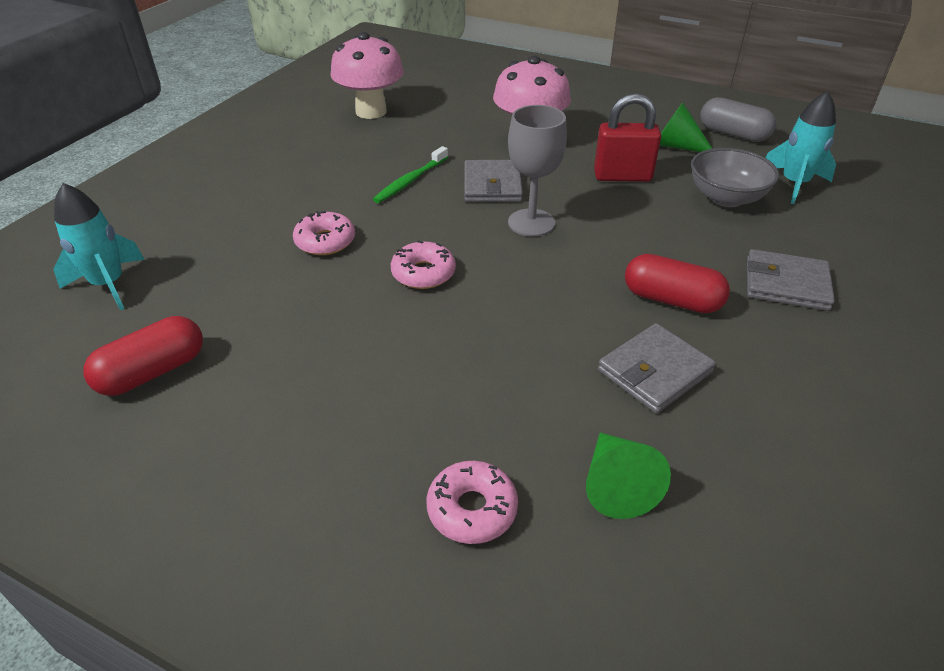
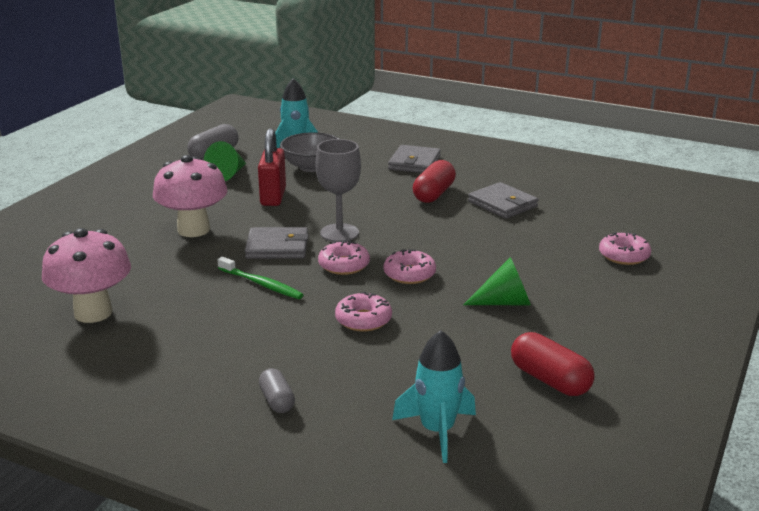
camera: 90 degrees left, 15 degrees down
green cone [586,433,671,519] -> green cone moved to [463,257,531,305]
none -> grey capsule [259,368,295,413]
none -> pink donut [318,240,370,275]

